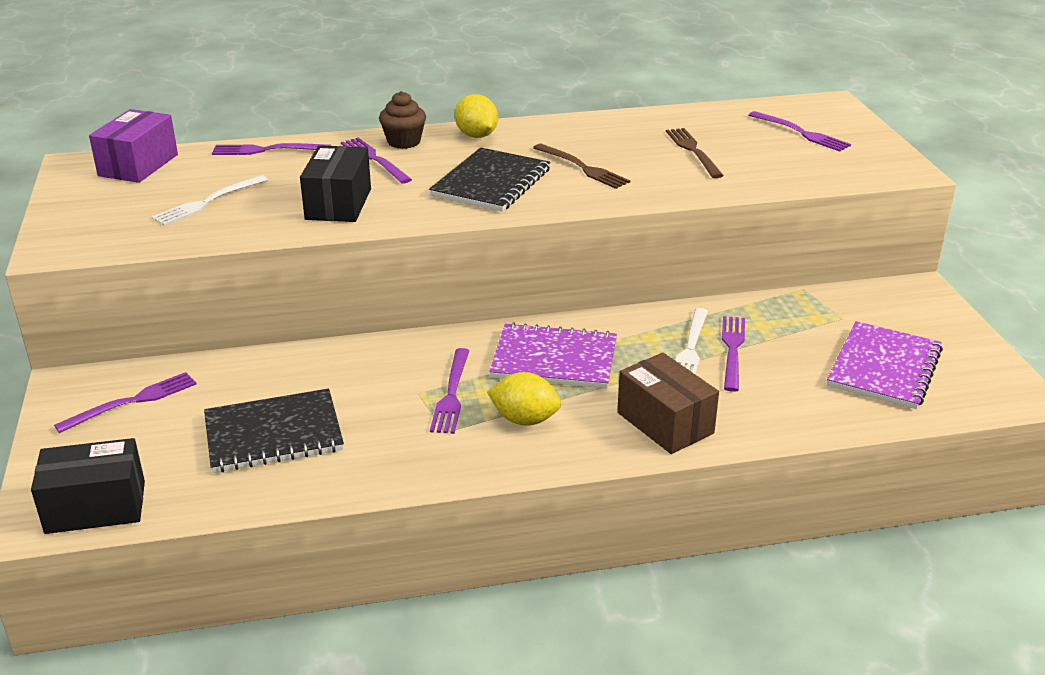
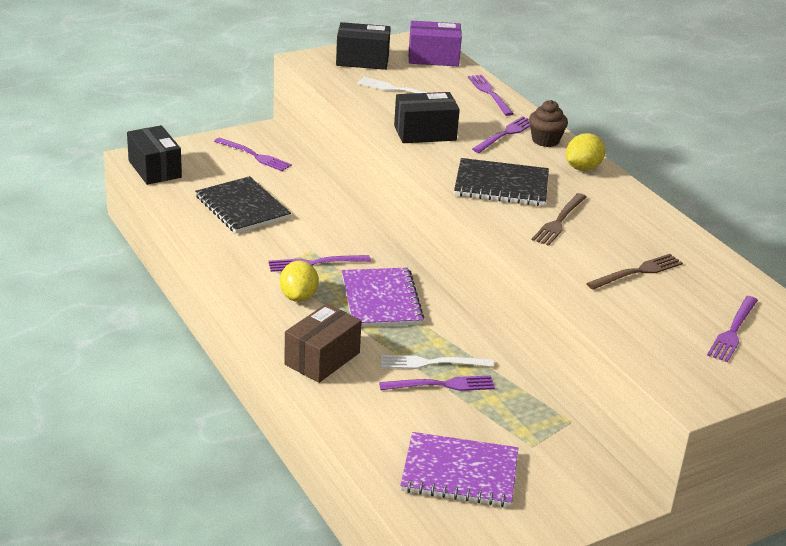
camera: 70 degrees right, 0 degrees up
none -> black box [336,22,391,70]

